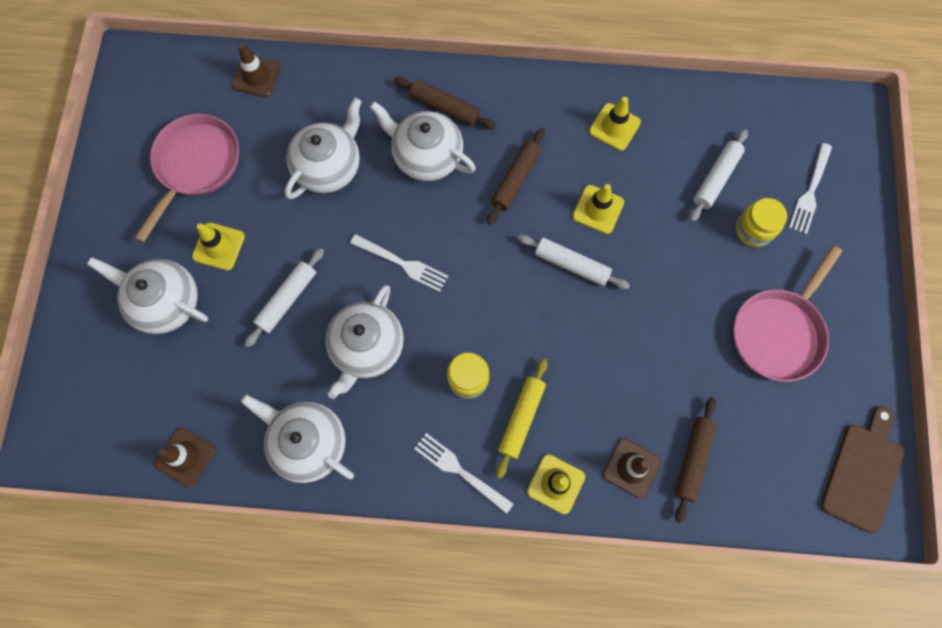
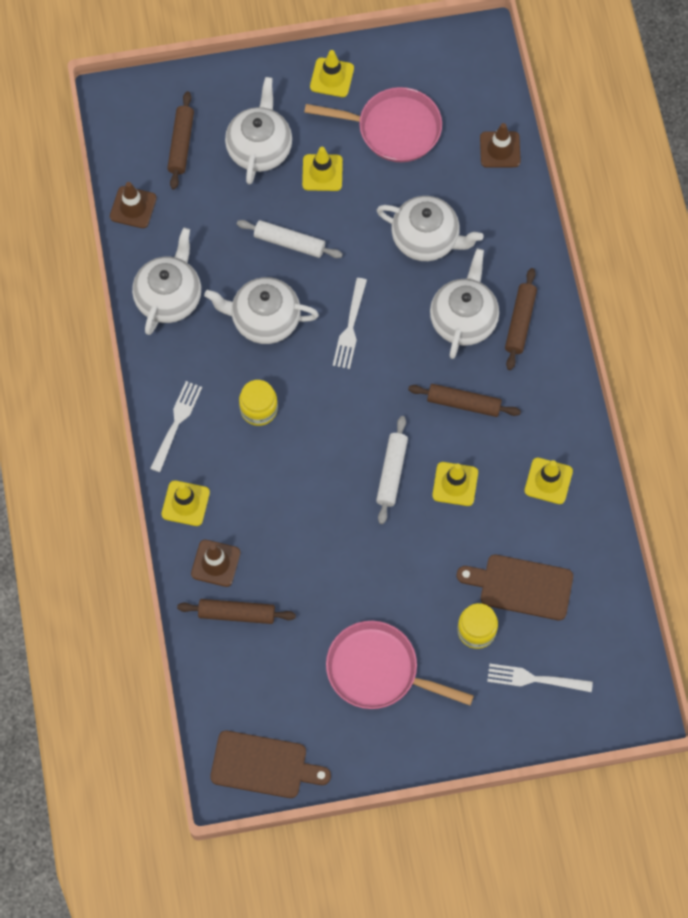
camera: 75 degrees right, 5 degrees down
yellow rolling pin [496,358,548,479] -> none
white rolling pin [690,129,748,222] -> brown cutting board [457,555,573,620]
none -> brown rolling pin [167,91,194,190]
none -> yellow traffic cone [310,50,354,97]

